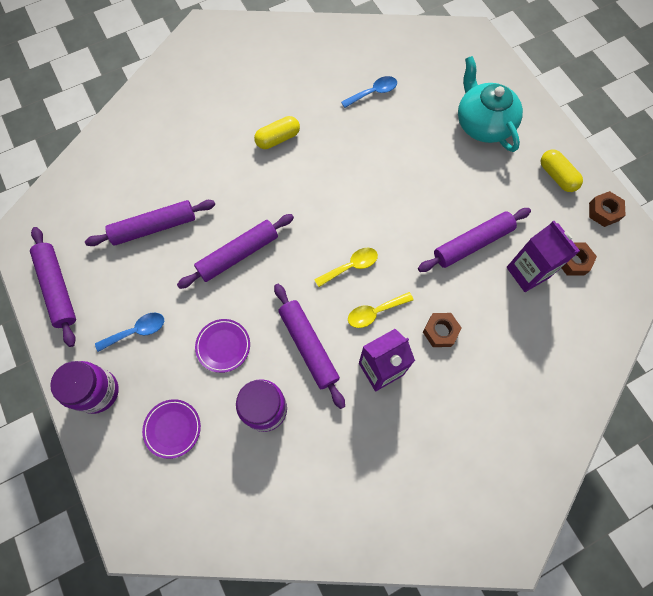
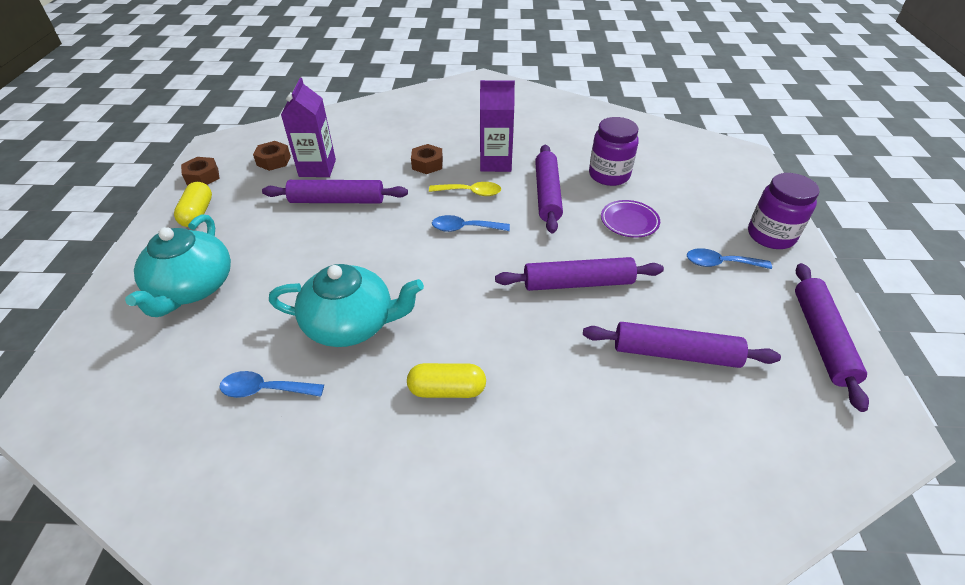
camera: 150 degrees left, 25 degrees down
purple plate [142,399,201,459] -> none
yellow spoon [314,248,378,287] -> blue spoon [432,215,510,232]
none -> turquoise teapot [269,264,424,347]

